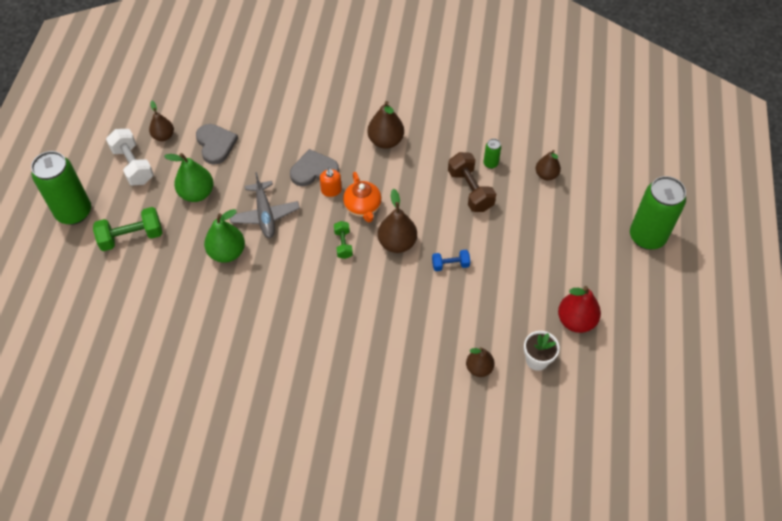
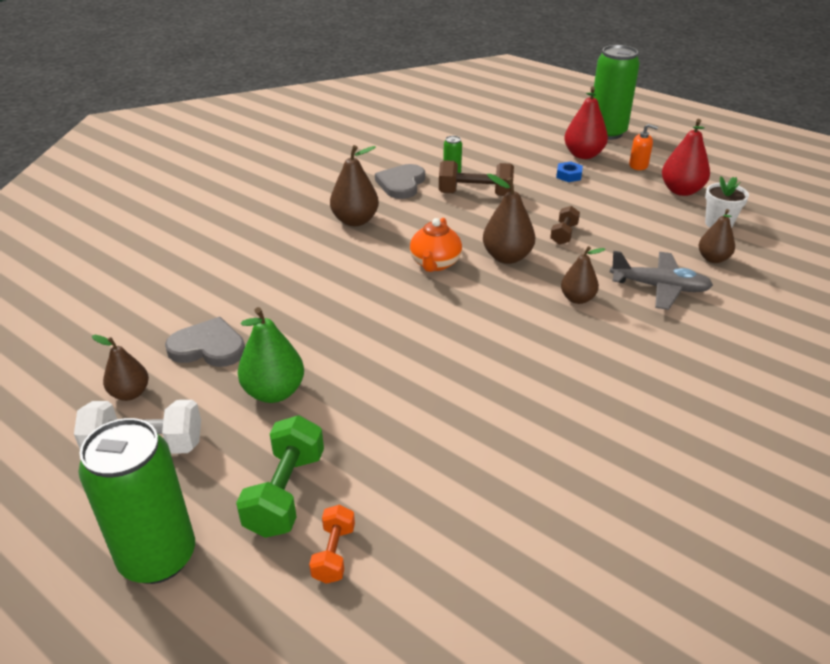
camera: 60 degrees left, 20 degrees down
green pear [204,209,245,263] -> none
grey plane [230,172,300,238] -> grey plane moved to [610,251,713,310]
grey heart [290,149,339,186] -> grey heart moved to [375,164,425,199]
orange soap dispenser [320,168,342,197] -> orange soap dispenser moved to [629,124,658,170]
green dumbbell [334,221,353,259] -> none
orange teapot [343,172,382,223] -> orange teapot turned 90 degrees clockwise [410,218,462,272]
blue dumbbell [432,250,470,271] -> brown dumbbell [550,206,580,245]
brown pear [536,150,561,180] -> brown pear moved to [561,246,605,304]
none -> orange dumbbell [309,505,355,584]
none -> blue nut [556,161,583,182]
none -> red pear [564,86,608,159]

